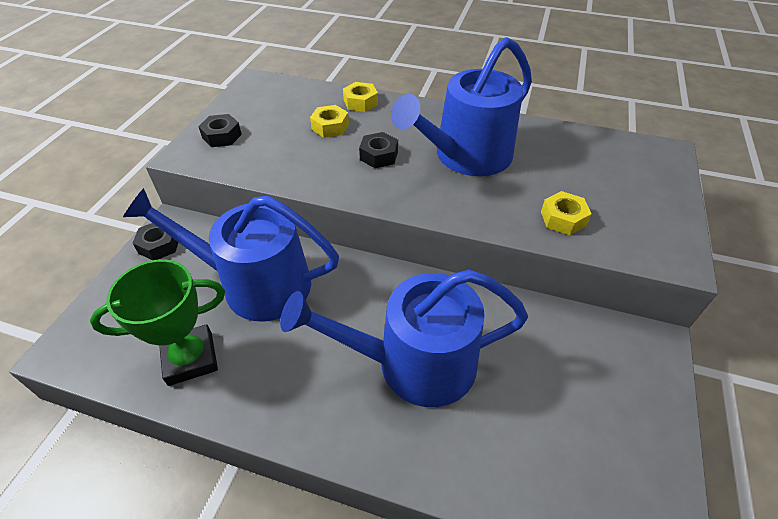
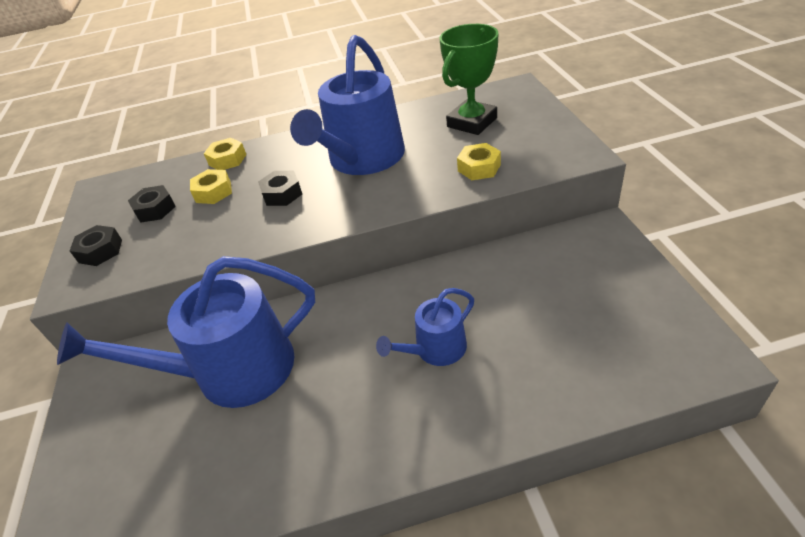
camera: 25 degrees left, 5 degrees down
green trophy [90,259,225,386] -> green trophy moved to [439,24,498,135]
black nut [133,223,179,260] -> black nut moved to [128,185,176,223]
blue watering can [280,270,528,407] -> blue watering can [376,288,474,366], size x0.51

